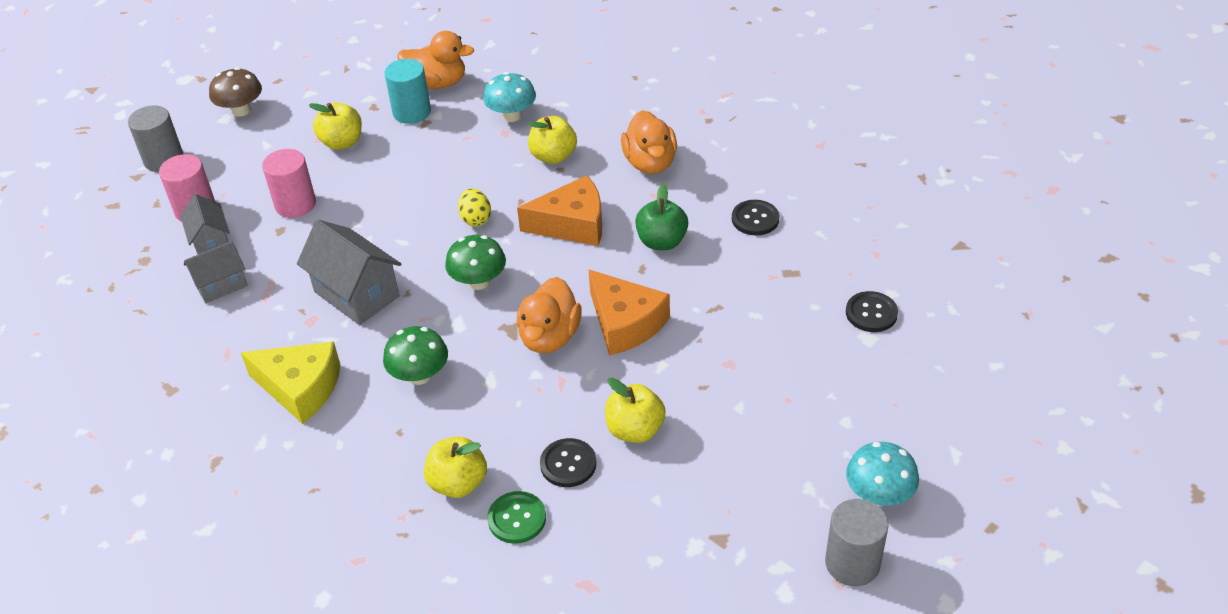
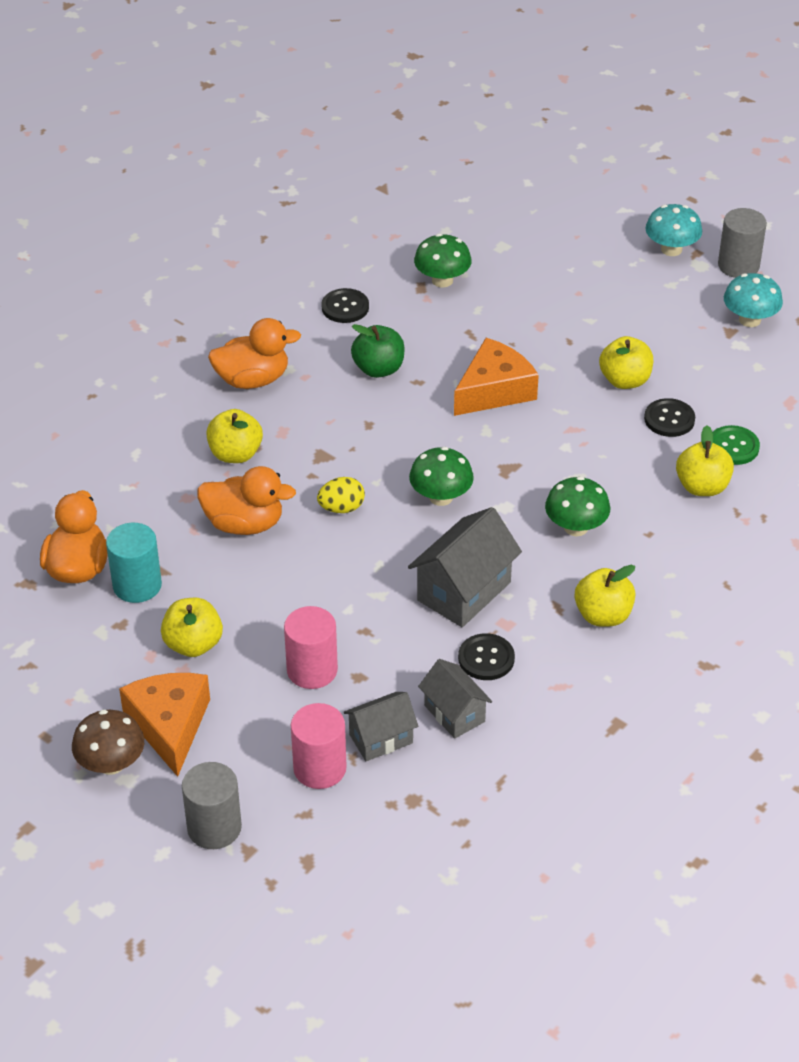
camera: 95 degrees left, 0 degrees up
yellow cheese [241,342,340,424] -> yellow apple [575,565,635,627]
turquoise mushroom [483,72,536,122] -> turquoise mushroom moved to [724,273,783,327]
orange cheese [517,175,602,246] -> orange cheese moved to [119,673,210,777]
orange duck [517,277,582,353] -> orange duck moved to [197,466,296,535]
black button [846,291,898,332] -> black button moved to [458,633,515,680]
none -> green mushroom [414,233,472,287]

